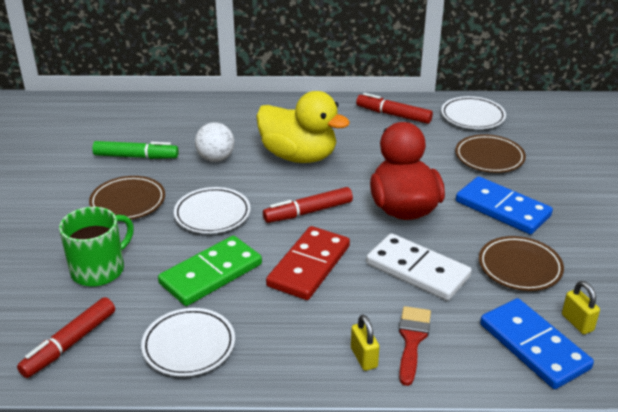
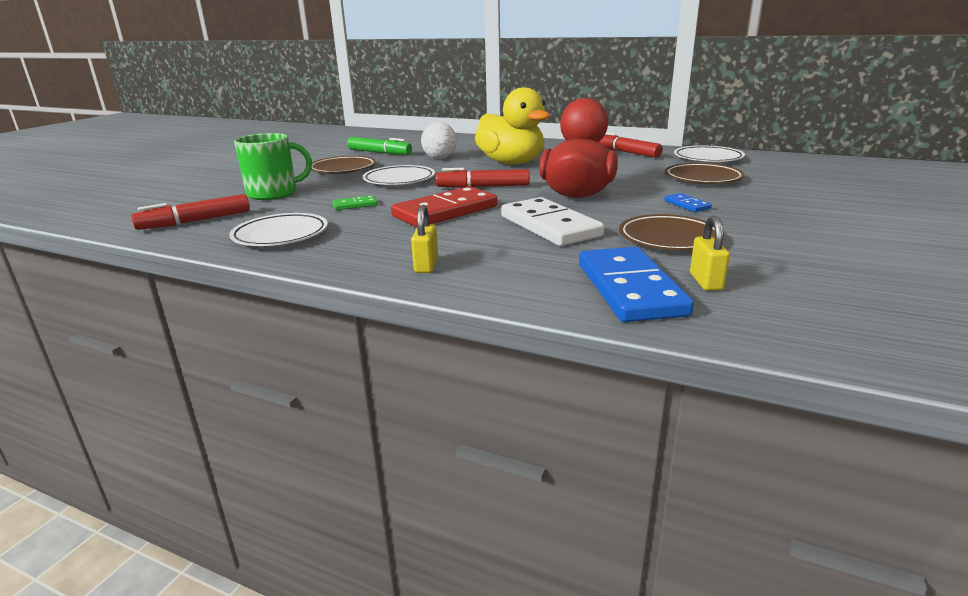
camera: 25 degrees right, 10 degrees down
green domino [158,236,262,306] -> green domino [332,195,378,210], size x0.45
red brush [399,306,431,386] -> none
blue domino [456,176,553,234] -> blue domino [664,193,712,212], size x0.45

